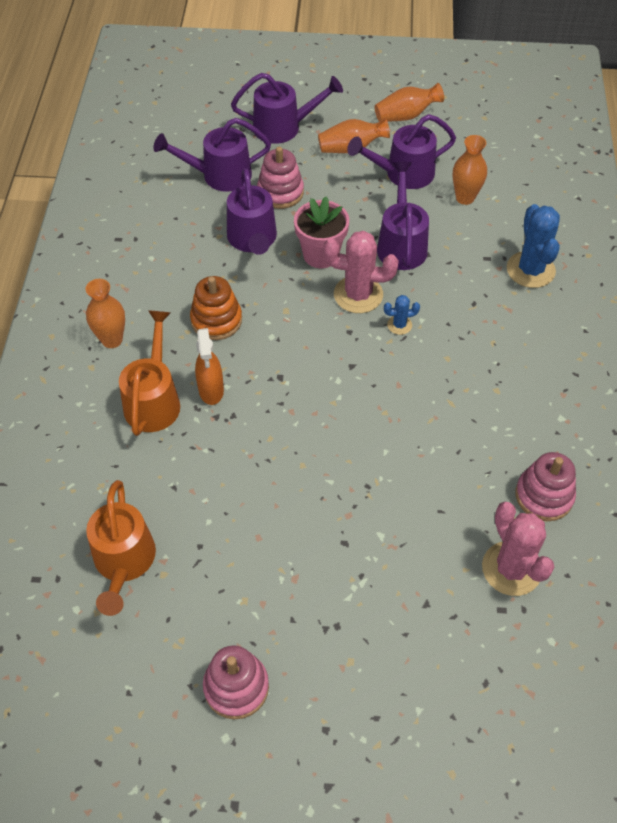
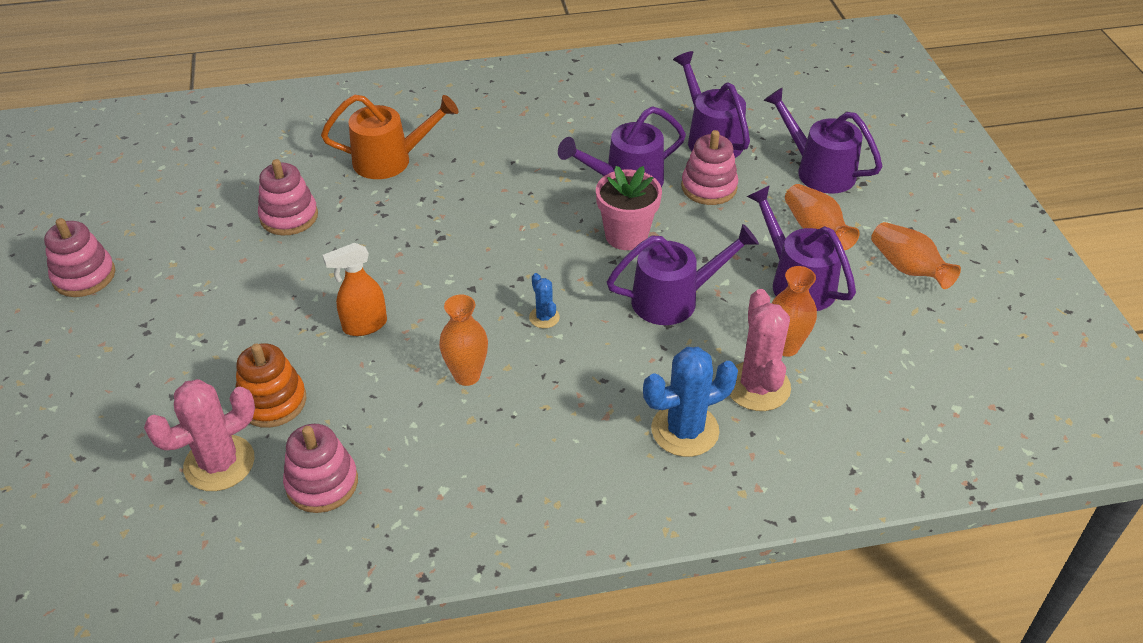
camera: 75 degrees right, 10 degrees down
orange vase [85,279,125,348] -> orange vase moved to [439,295,488,386]
orange watering can [86,480,156,616] -> none
orange stacking toy [190,276,242,340] -> orange stacking toy moved to [236,343,306,428]
orange spray bottle [195,328,224,405] -> orange spray bottle moved to [323,243,387,336]
purple watering can [231,73,343,144] -> purple watering can turned 150 degrees clockwise [763,87,883,194]
pink cactus [323,231,399,313] -> pink cactus moved to [729,289,791,411]
none -> pink stacking toy [258,159,318,236]

